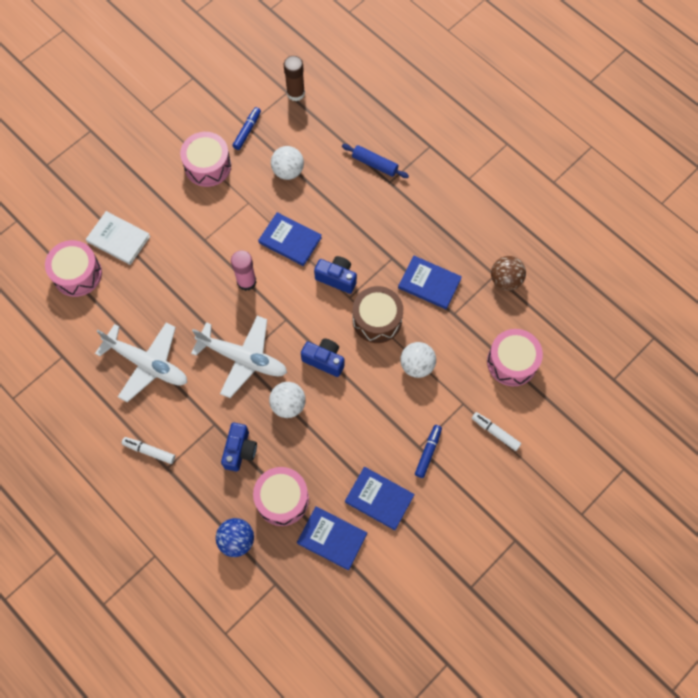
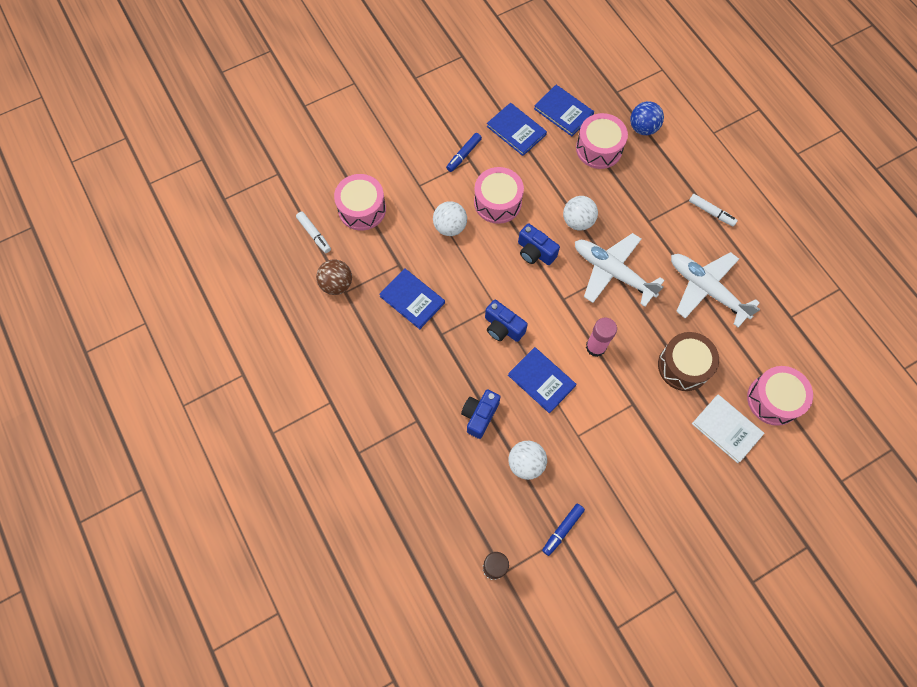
camera: 165 degrees left, 0 degrees up
pink drum [180,132,231,187] -> pink drum moved to [474,167,524,224]
blue camera [221,423,257,472] -> blue camera moved to [461,389,501,439]
blue rolling pin [342,144,409,178] -> none
brown drum [352,286,403,343] -> brown drum moved to [658,332,719,391]
white marker [472,412,521,451] -> white marker moved to [296,211,331,253]

